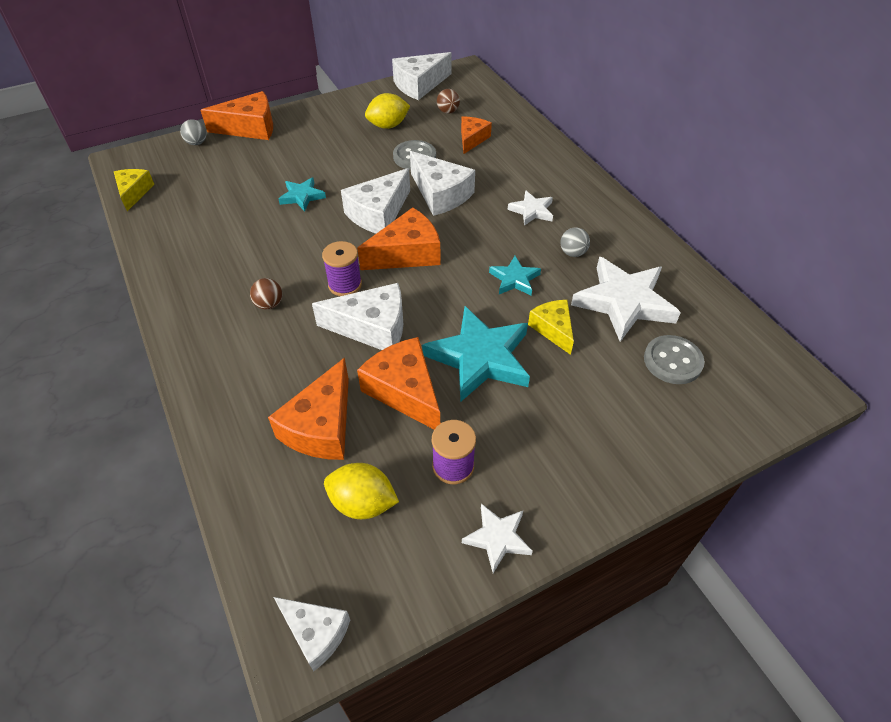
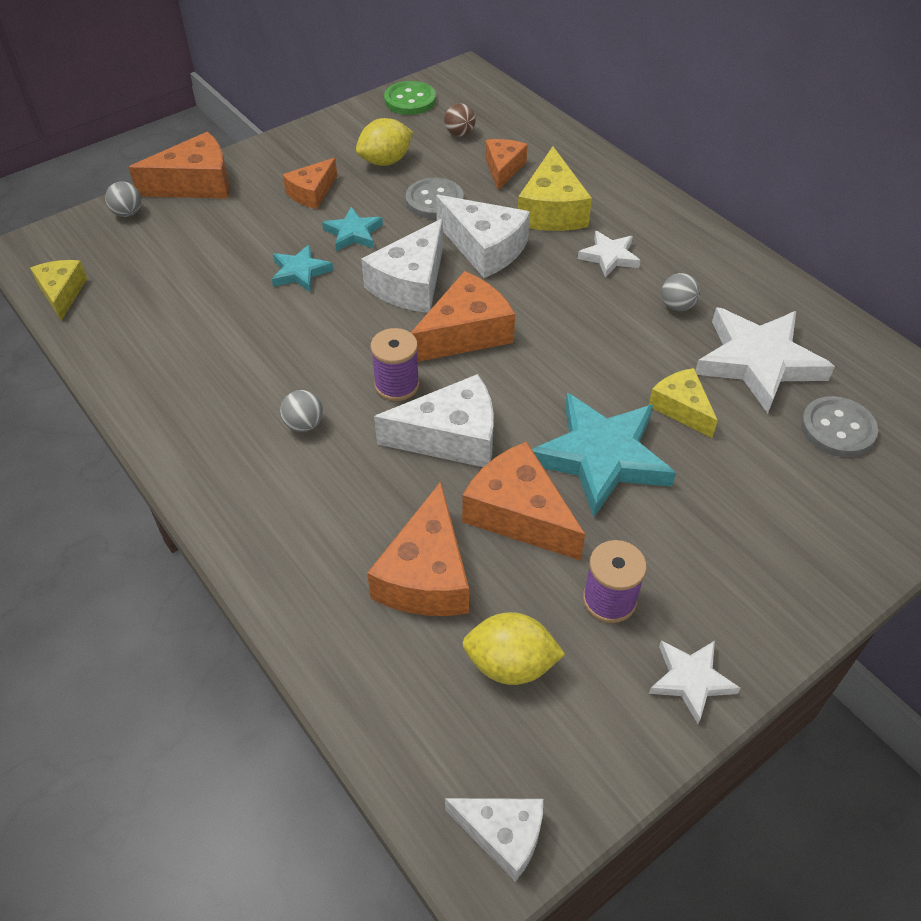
camera: 10 degrees left, 0 degrees up
brown ball [250,278,282,310] -> grey ball [280,390,323,432]
white cheese [392,52,452,100] -> green button [384,81,436,115]
turquoise star [489,256,541,295] -> turquoise star moved to [322,207,383,251]
none -> orange cheese [282,158,337,209]
none -> yellow cheese [518,146,592,231]

